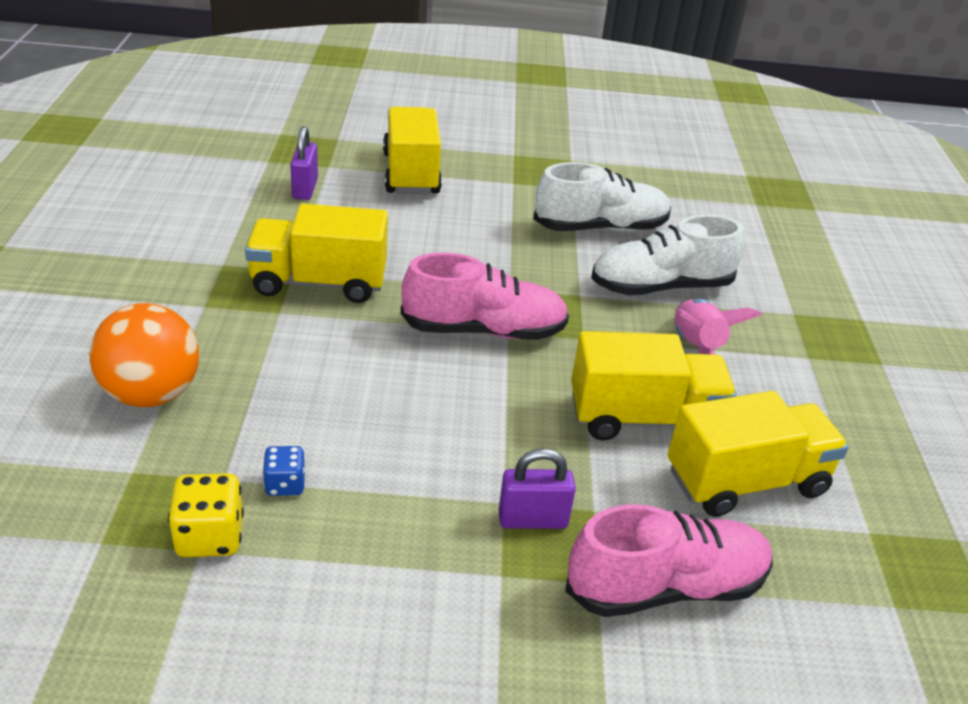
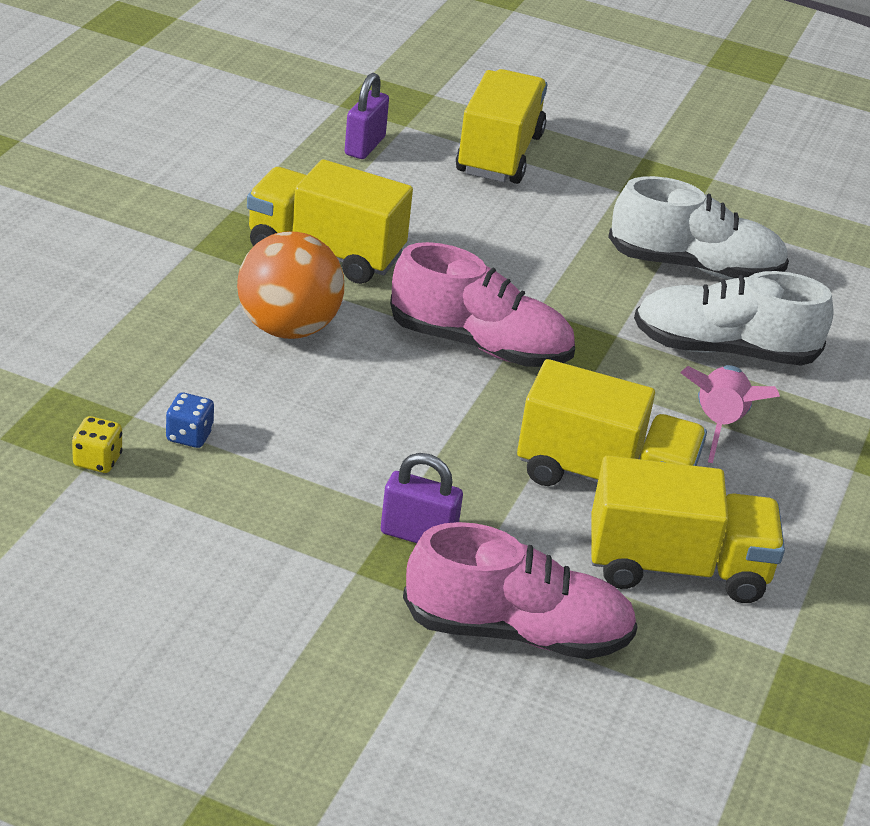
camera: 20 degrees right, 0 degrees up
orange ball [89,303,199,407] -> orange ball moved to [237,231,344,339]
yellow dice [168,473,244,557] -> yellow dice [72,416,123,473], size x0.65

